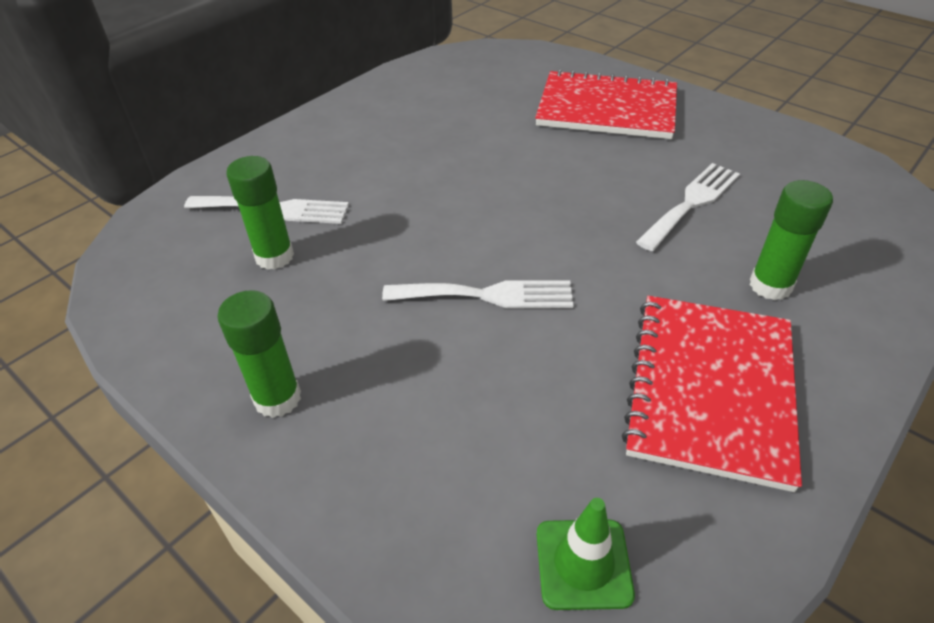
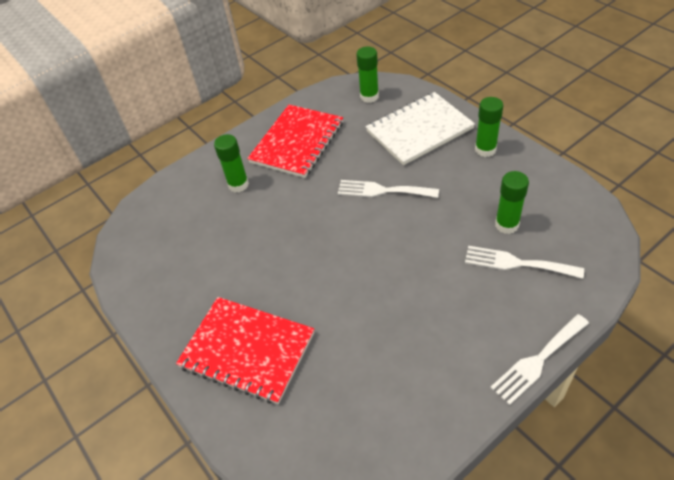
camera: 165 degrees left, 5 degrees up
green traffic cone [537,498,635,610] -> green glue stick [356,46,379,103]
white fork [636,163,740,251] -> white fork moved to [490,314,589,405]
none -> white notebook [366,92,475,165]

